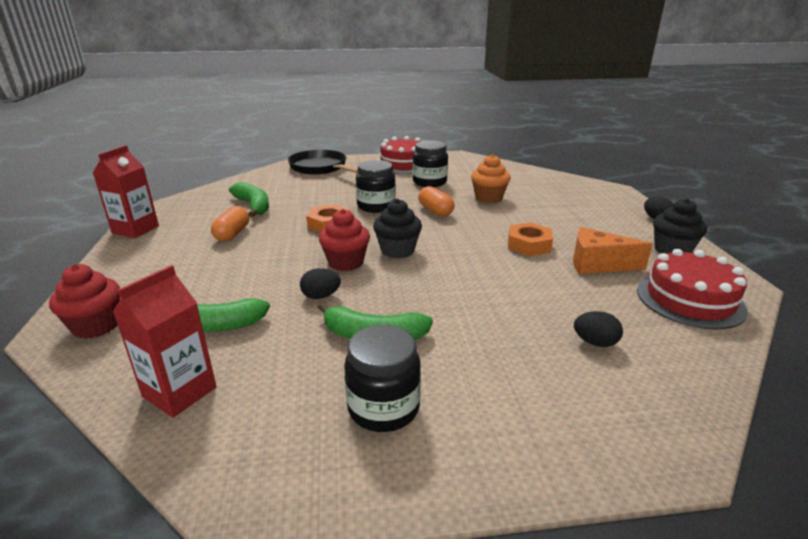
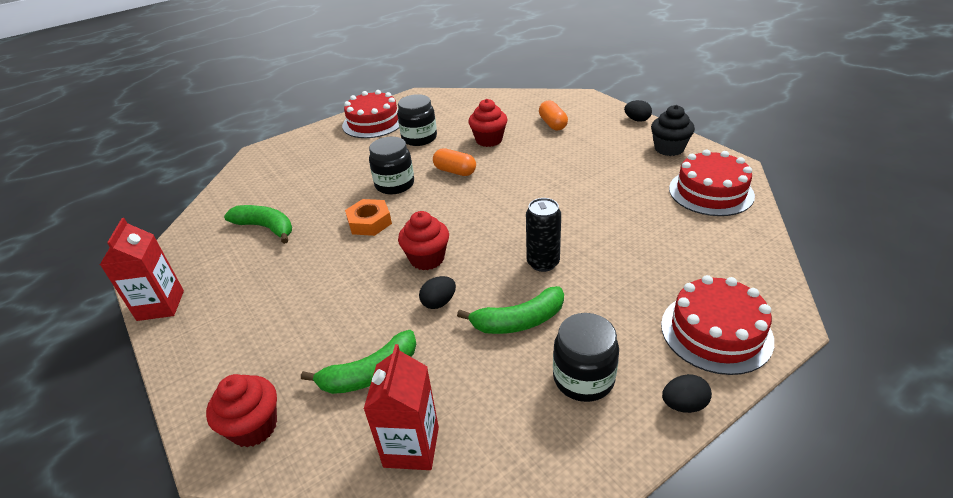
camera: 25 degrees left, 10 degrees up
orange capsule [211,206,249,241] -> orange capsule moved to [539,100,568,130]
black pan [288,149,358,175] -> none
black cupcake [373,199,422,258] -> none
orange cupcake [471,154,511,203] -> red cupcake [468,99,507,147]
orange nut [508,222,553,256] -> none
orange cheese [573,227,653,274] -> none
black egg [574,311,623,347] -> black egg moved to [662,374,712,413]
none -> black can [526,198,561,272]
none -> red cake [661,275,774,375]

